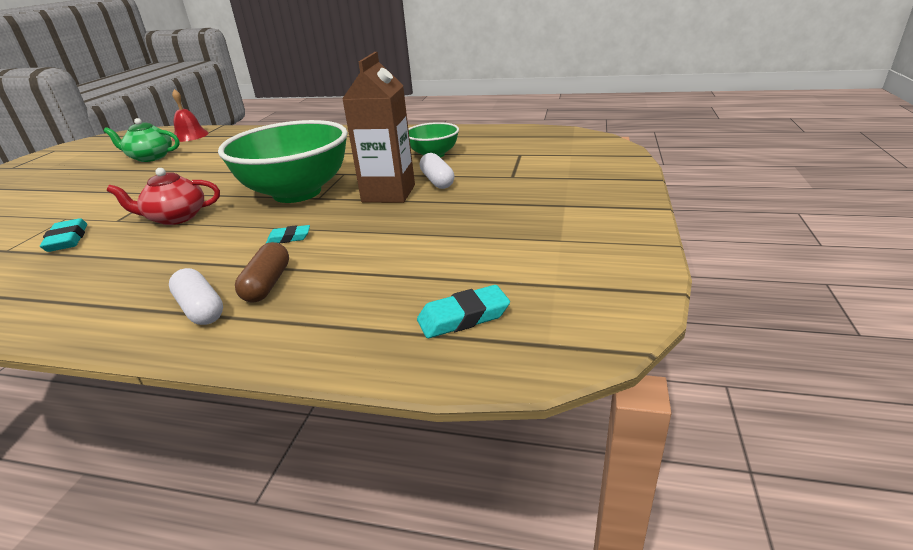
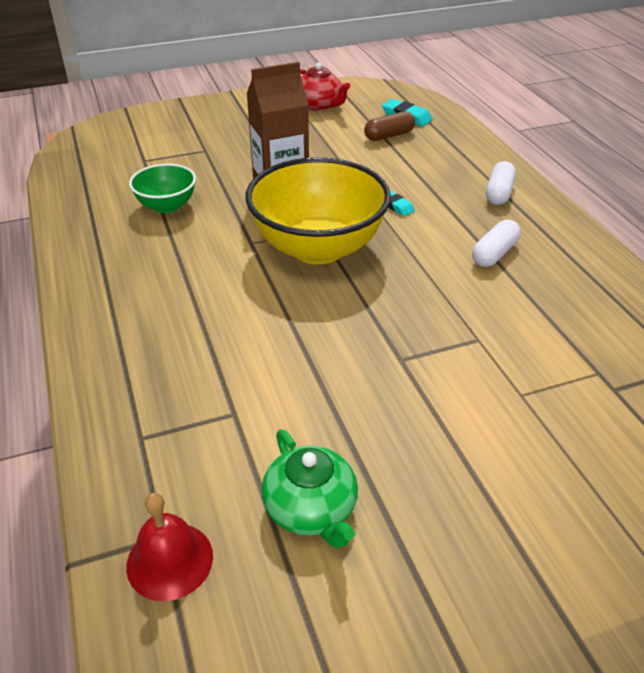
camera: 125 degrees left, 10 degrees up
turquoise eraser [40,218,87,252] -> none
red teapot [107,168,220,225] -> red teapot moved to [300,63,351,110]
green bowl [218,120,348,203] -> yellow bowl [245,157,391,264]
brown capsule [235,242,289,303] -> brown capsule moved to [364,111,415,141]
white capsule [420,153,454,189] -> white capsule moved to [472,220,521,267]

